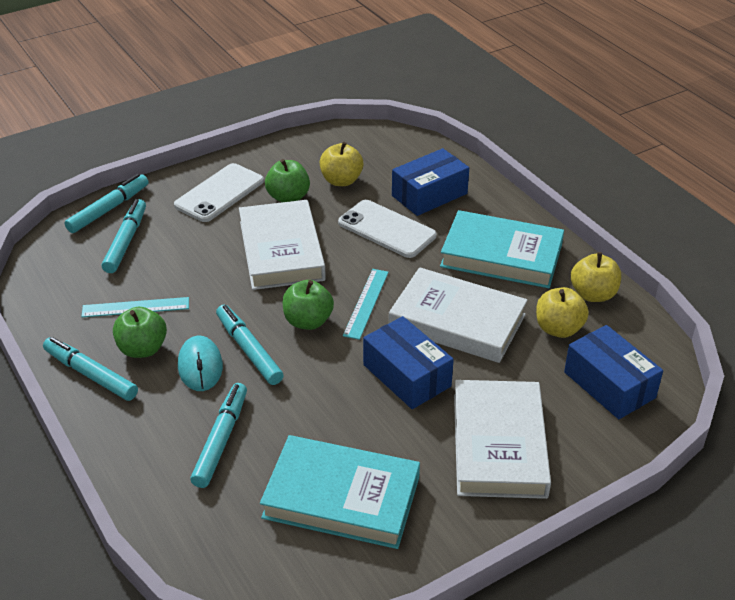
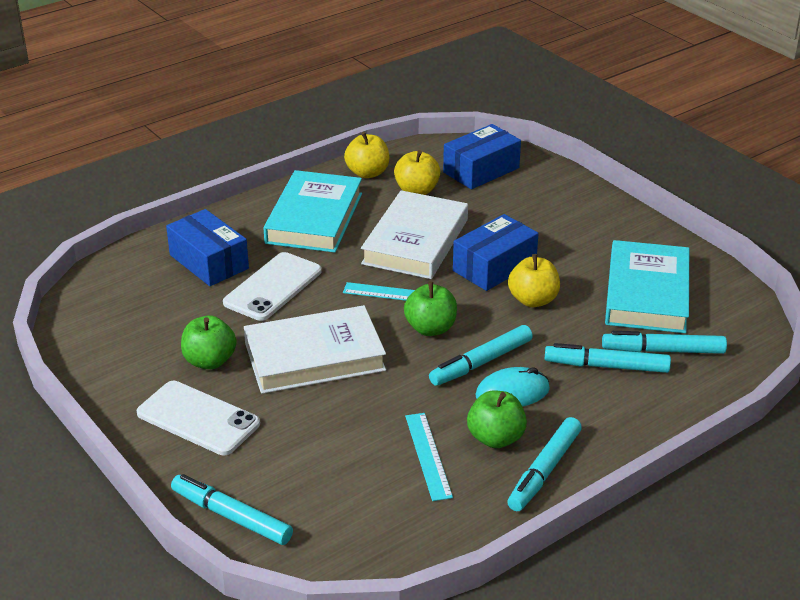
camera: 95 degrees left, 5 degrees down
turquoise marker [102,199,146,273] -> turquoise marker moved to [602,331,727,354]
yellow apple [320,142,363,186] -> yellow apple moved to [508,254,560,307]
white book [454,380,551,499] -> none

